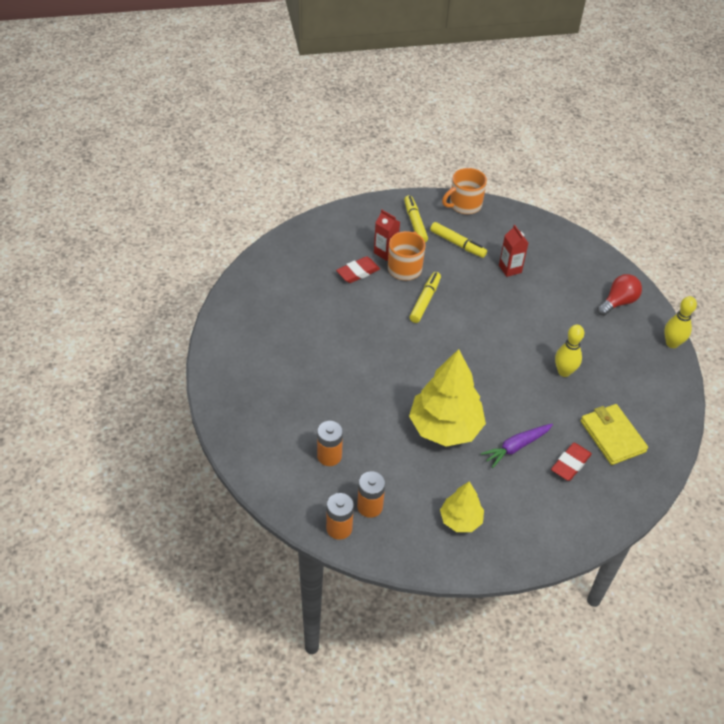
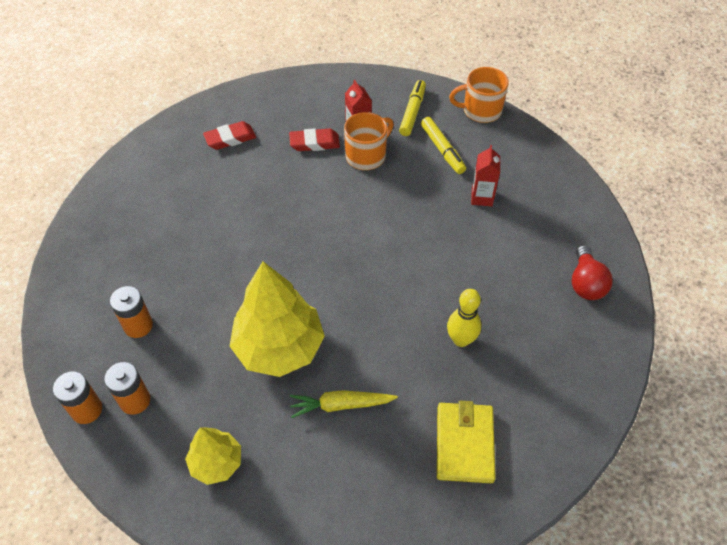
camera: 30 degrees right, 5 degrees up
yellow marker [409,272,441,323] -> none
purple carrot [481,424,553,468] -> yellow carrot [290,390,398,418]
red eraser [551,443,592,481] -> red eraser moved to [203,121,256,150]
red light bulb [597,274,642,316] -> red light bulb turned 105 degrees clockwise [572,245,613,300]
yellow bowling pin [664,296,697,348] -> none

